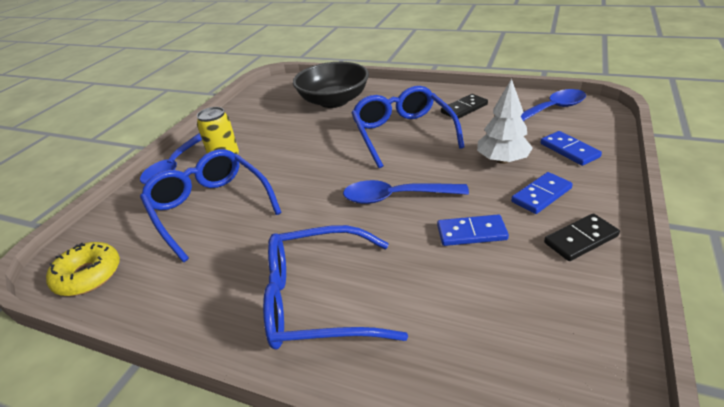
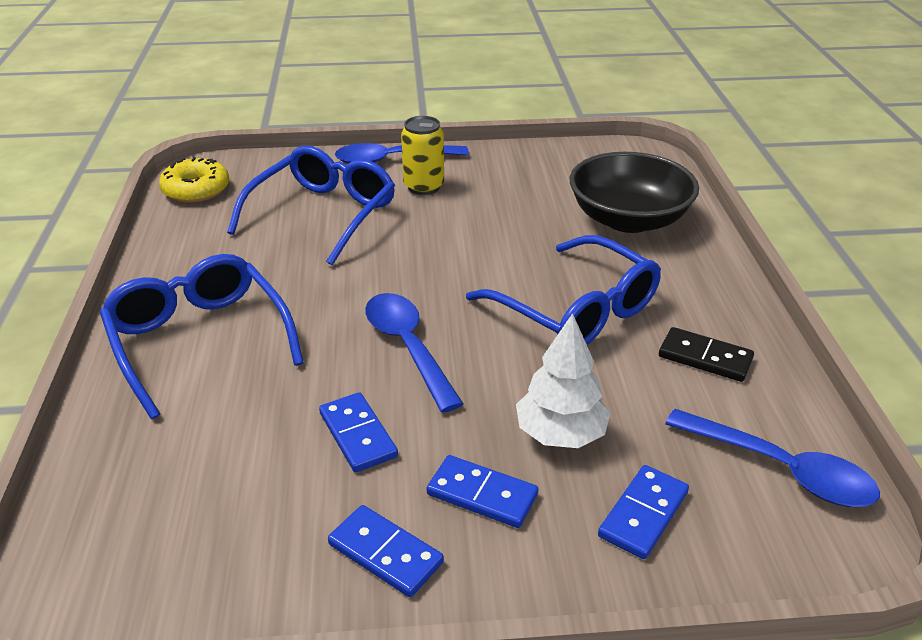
camera: 60 degrees right, 0 degrees up
blue glasses [351,86,465,168] -> blue glasses turned 90 degrees clockwise [466,235,661,345]
black domino [544,213,620,261] -> blue domino [328,505,444,597]

